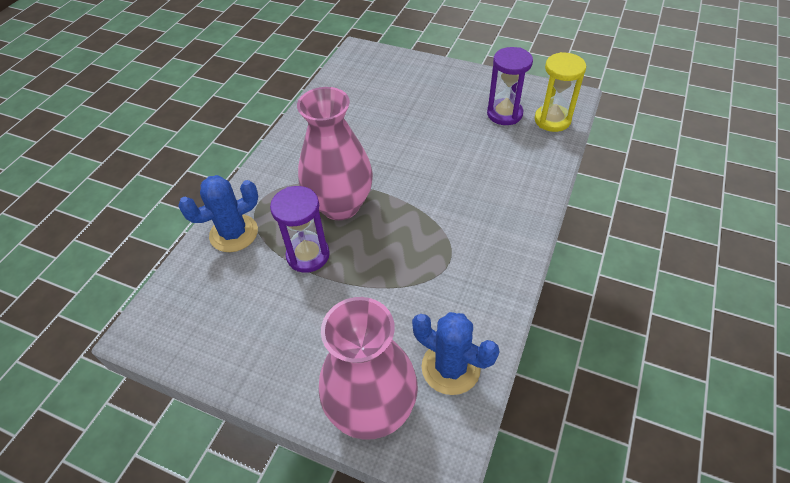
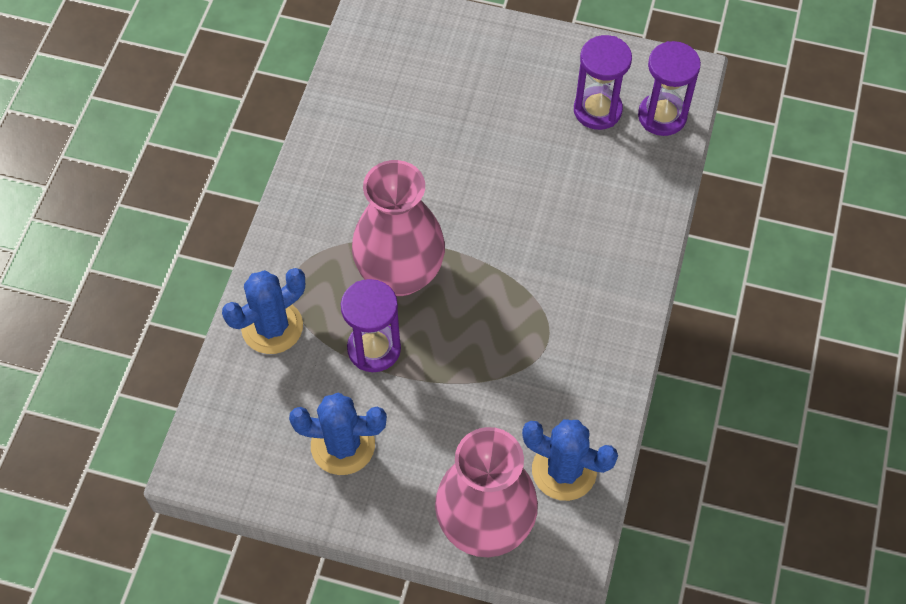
camera: 10 degrees left, 10 degrees up
yellow hourglass [535,52,586,132] -> purple hourglass [638,41,701,136]
none -> blue cactus [289,392,387,475]

